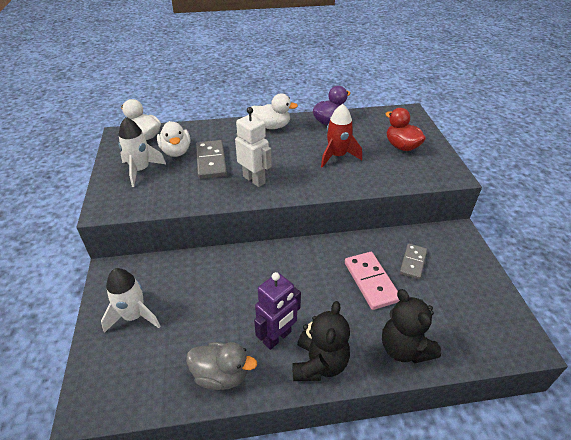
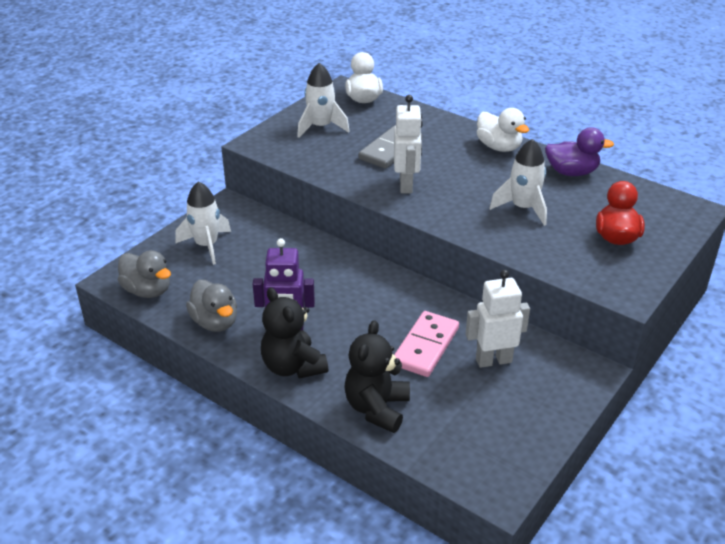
camera: 45 degrees right, 5 degrees down
white duck [157,121,190,157] -> none
black teddy bear [292,301,350,381] -> black teddy bear turned 90 degrees clockwise [261,287,328,379]
red rocket [321,104,362,168] -> white rocket [489,139,547,226]
grey domino [400,244,427,279] -> white robot [466,270,530,368]
none -> grey duck [118,250,171,298]

